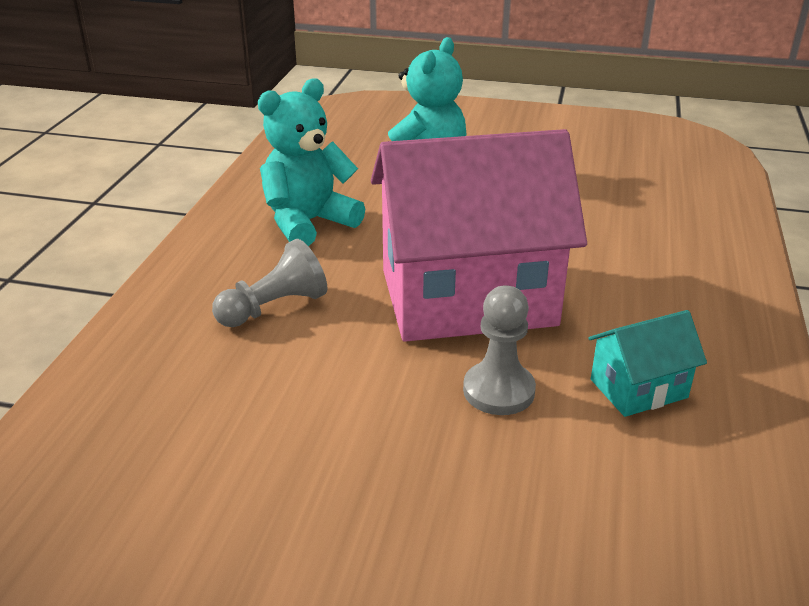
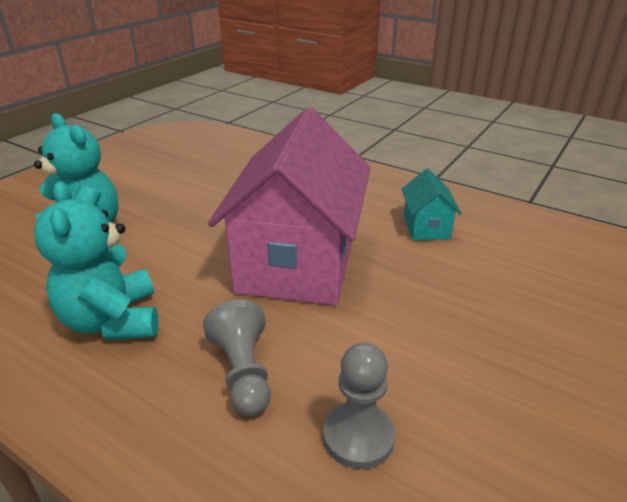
camera: 70 degrees left, 0 degrees up
grey pawn [463,286,536,415] -> grey pawn moved to [323,342,395,469]

